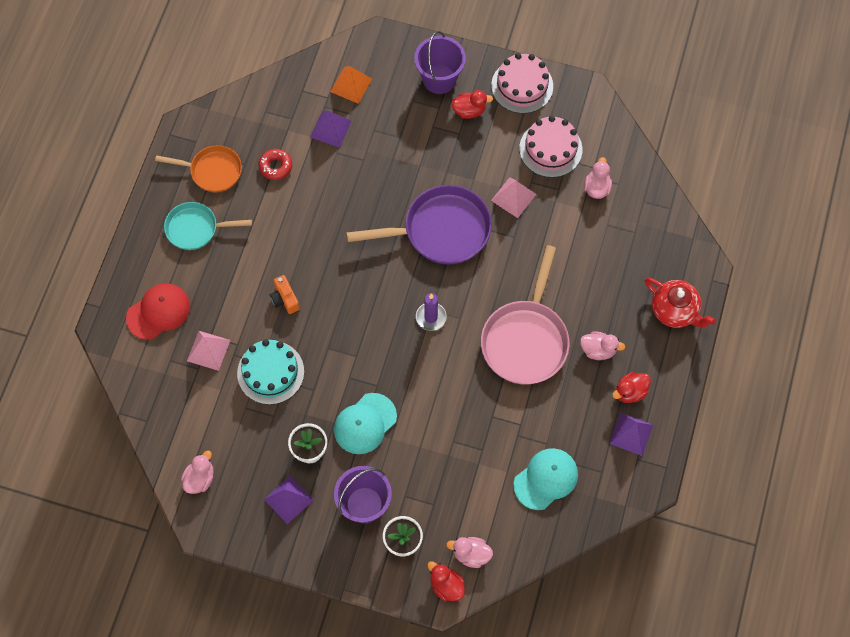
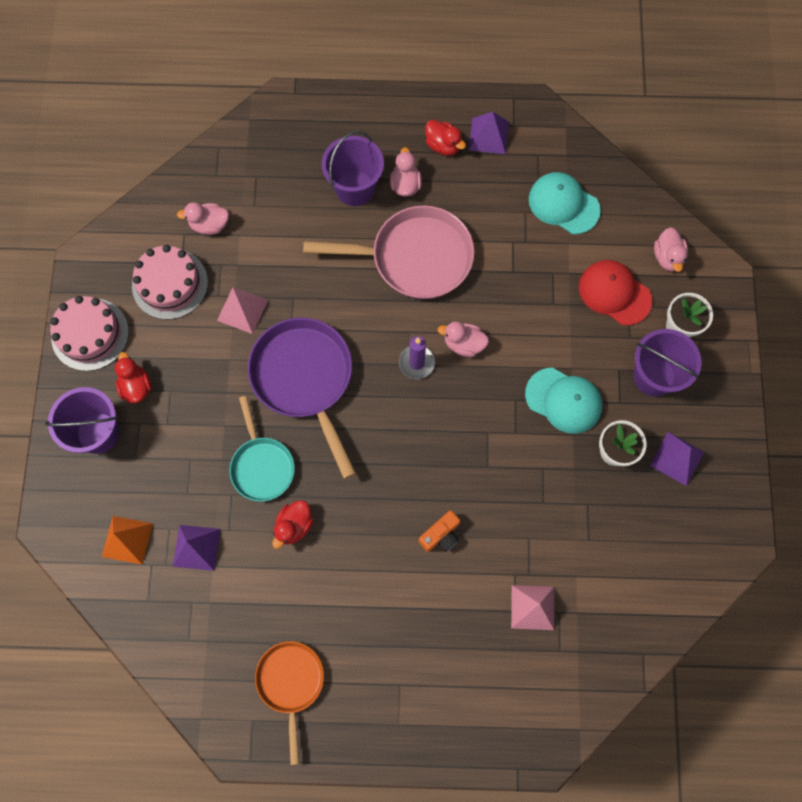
camera: 105 degrees left, 5 degrees up
red cap [126,283,190,340] -> red cap moved to [579,260,653,325]
turquoise pan [164,202,252,250] -> turquoise pan moved to [230,396,295,502]
pink duck [181,450,214,494] -> pink duck moved to [438,321,489,357]
turquoise cake [237,339,304,405] -> none
red donut [259,149,292,180] -> none
red duck [427,561,465,602] -> red duck moved to [272,500,313,549]
red teapot [645,278,716,328] -> none
none -> purple bucket [322,131,384,206]

